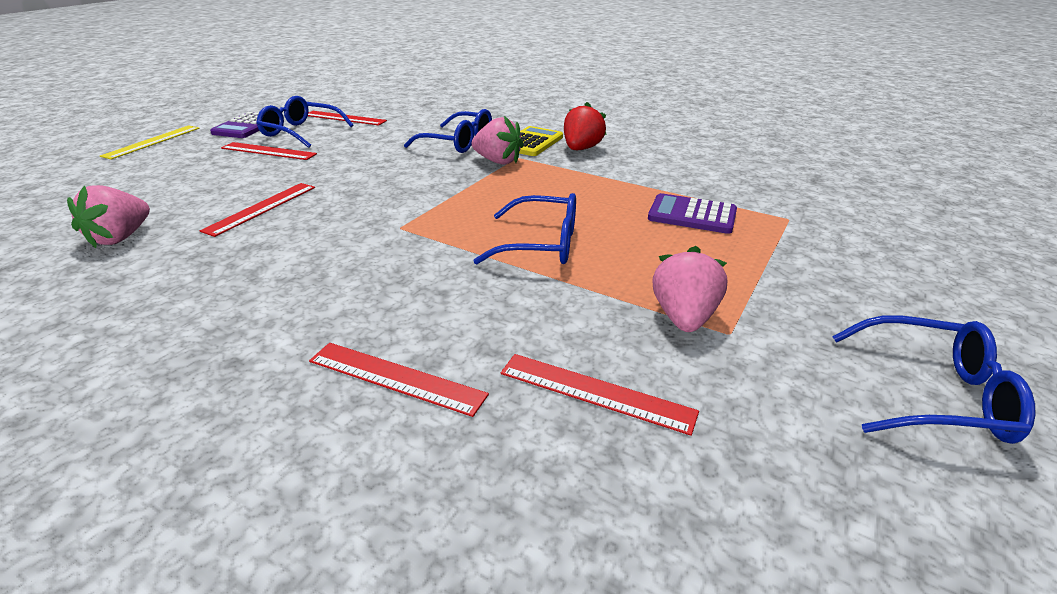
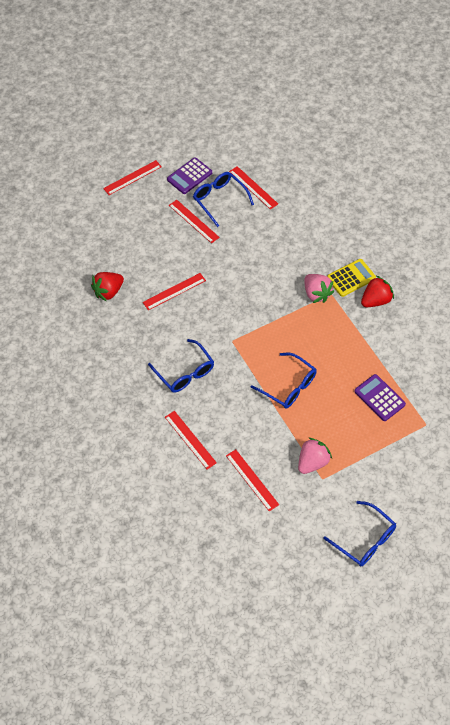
camera: 30 degrees right, 25 degrees up
pink strawberry [67,185,150,248] -> red strawberry [91,272,124,302]
yellow ruler [100,125,200,160] -> red ruler [103,160,162,195]
blue glasses [404,109,492,153] -> blue glasses moved to [148,339,214,393]

